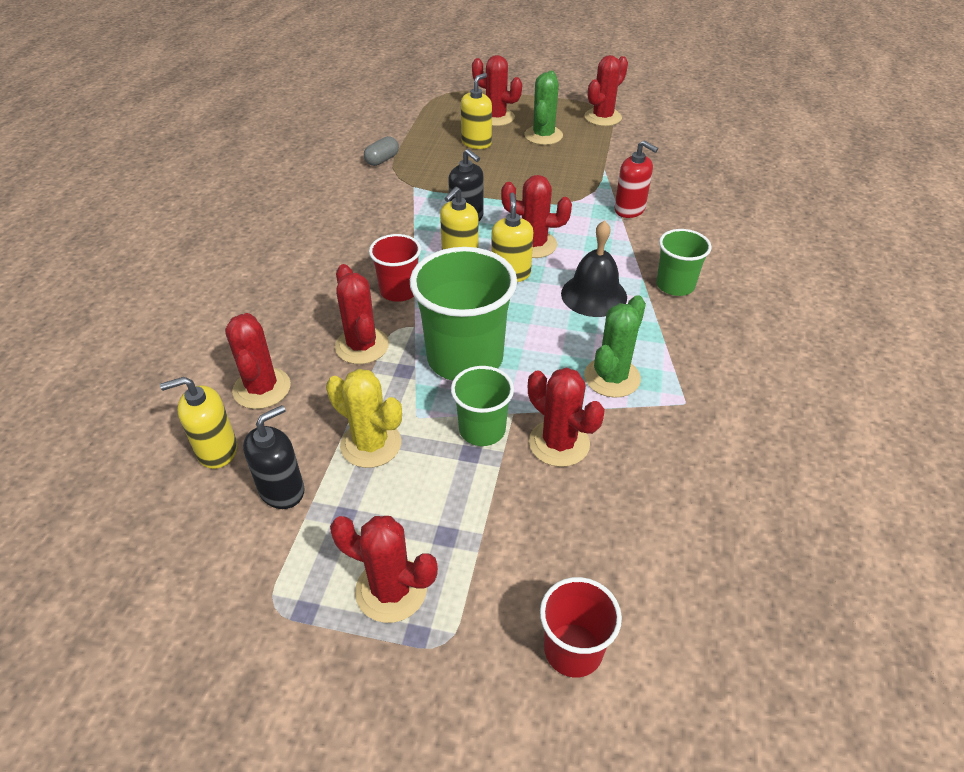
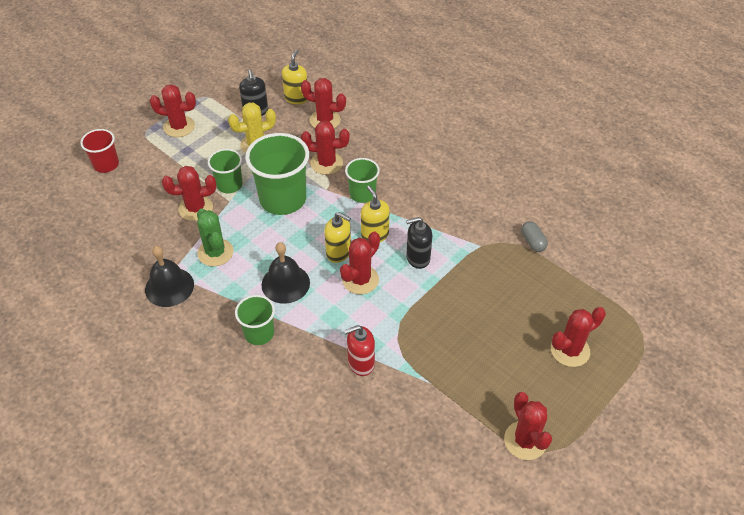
camera: 120 degrees right, 5 degrees up
red cactus [330,516,438,623] -> red cactus turned 45 degrees clockwise [150,84,196,137]
red cup [369,234,421,302] -> green cup [345,158,380,203]
yellow soap dispenser [461,73,492,149] -> none
green cactus [524,71,563,145] -> none
none -> black bell [145,246,194,307]

